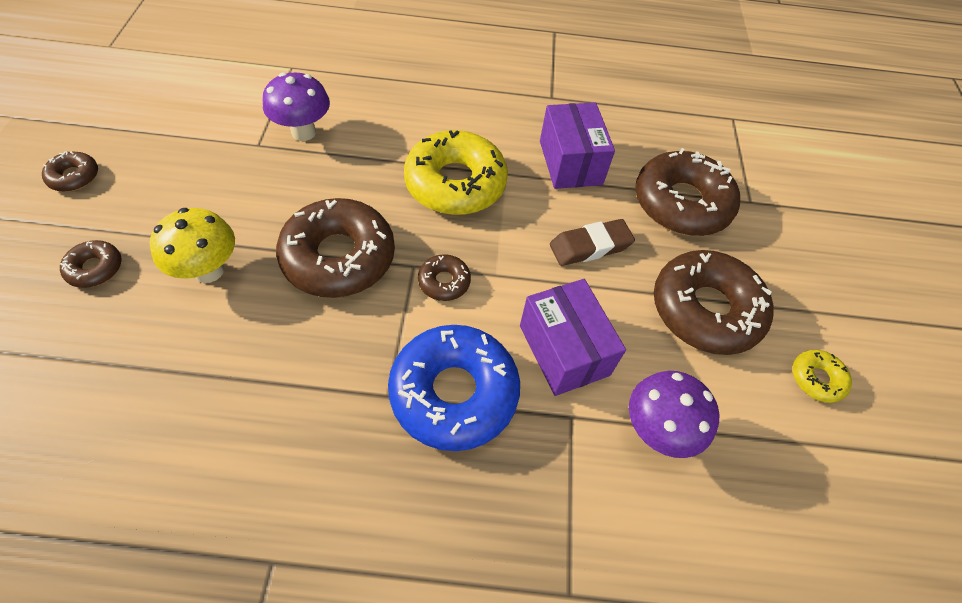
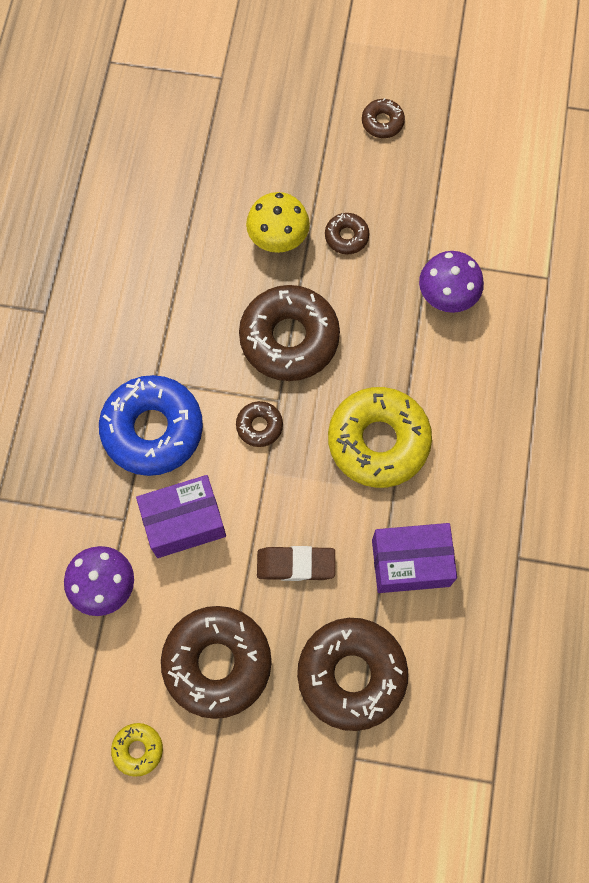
camera: 100 degrees right, 15 degrees up
brown donut [60,240,122,288] -> brown donut moved to [325,213,369,255]
brown eraser [550,219,635,266] -> brown eraser turned 75 degrees counterclockwise [257,546,335,581]

